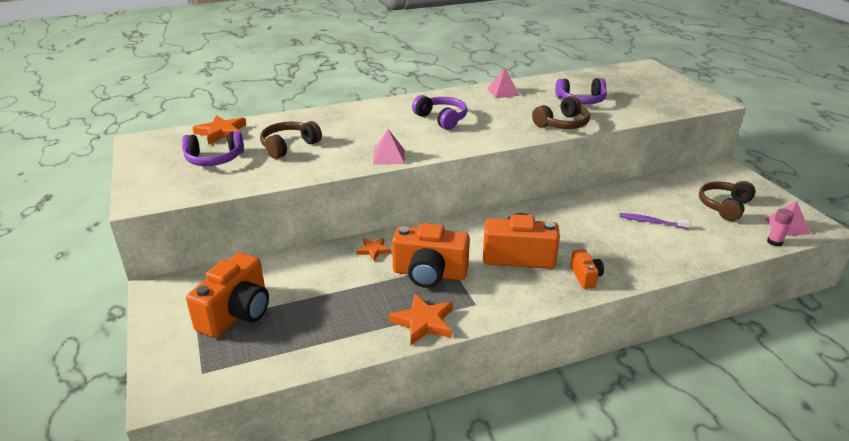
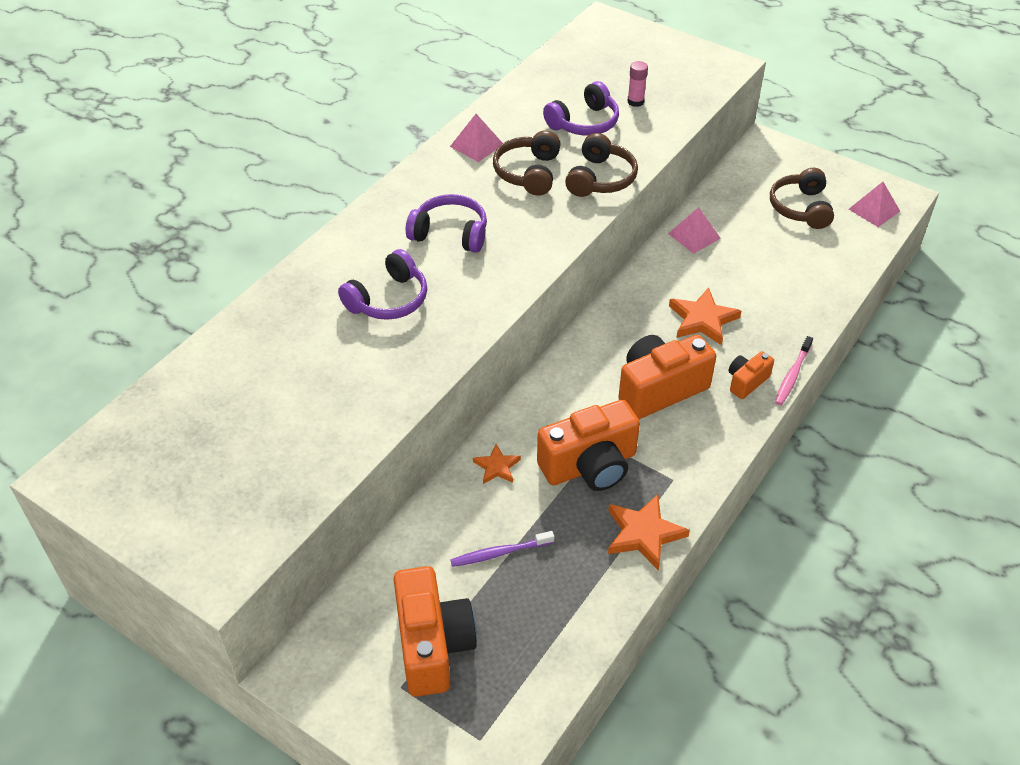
camera: 35 degrees left, 15 degrees up
purple headphones [182,131,244,166] -> purple headphones moved to [338,249,427,320]
orange star [192,115,246,145] -> orange star moved to [669,287,741,345]
brown headphones [260,121,322,159] -> brown headphones moved to [493,130,561,196]
pink pyramid [373,129,405,165] -> pink pyramid moved to [668,207,721,254]
orange camera [570,249,604,289] -> orange camera turned 90 degrees counterclockwise [729,351,774,399]
purple toothbrush [619,213,691,229] -> purple toothbrush moved to [450,531,554,567]
pink glue stick [767,208,794,247] -> pink glue stick moved to [627,61,648,107]
none -> pink toothbrush [775,336,813,405]

